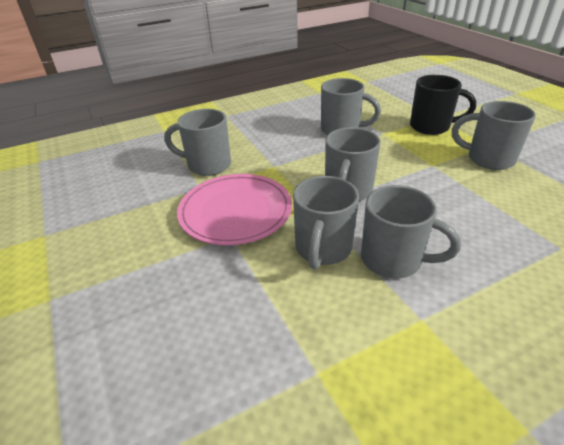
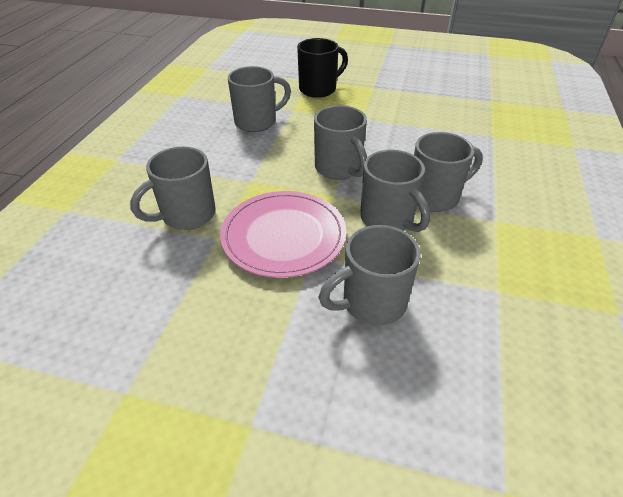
camera: 50 degrees left, 5 degrees up
grey mug [452,101,536,170] -> grey mug moved to [318,225,421,326]

